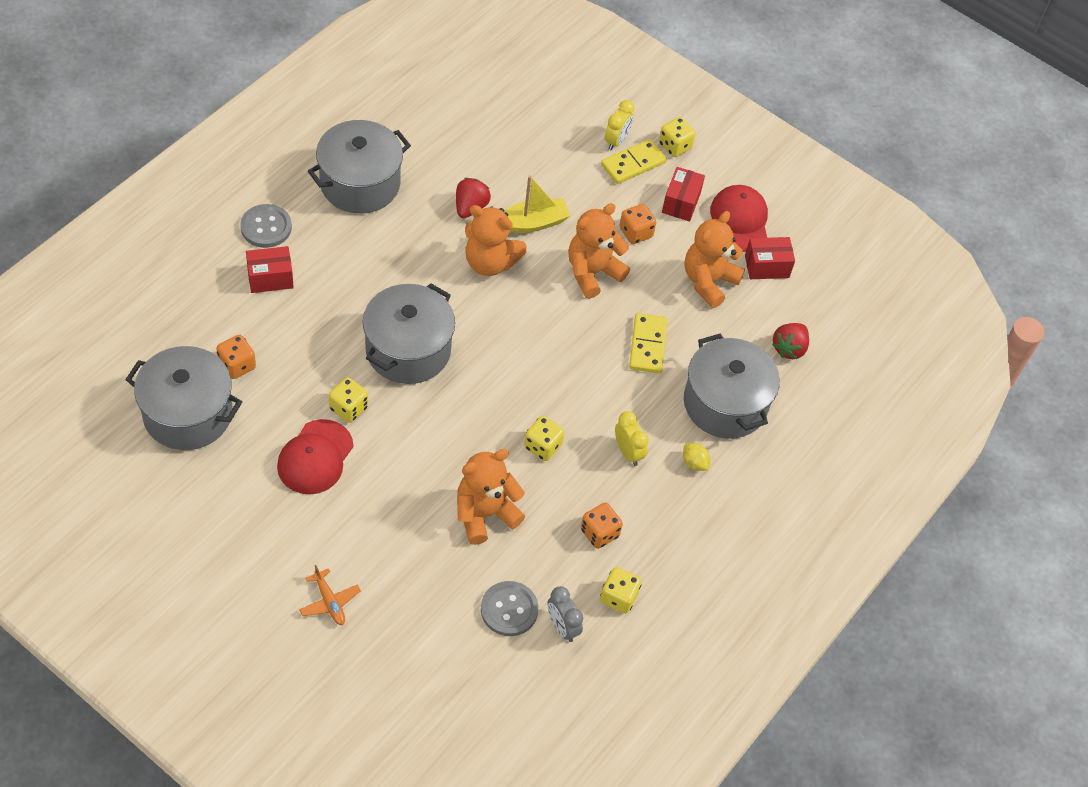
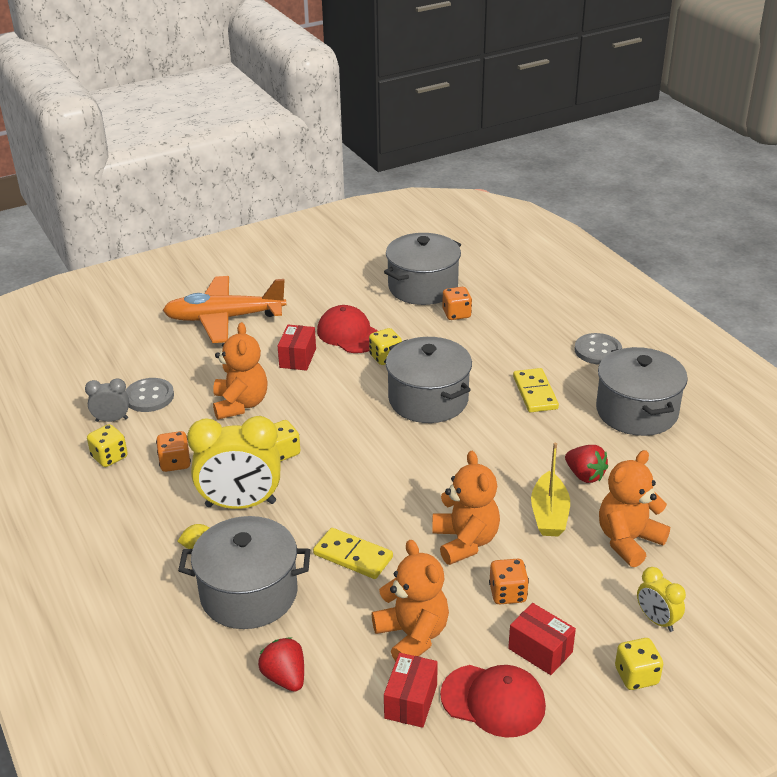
camera: 120 degrees right, 20 degrees down
red box [246,246,294,293] -> red box moved to [278,325,316,371]
orange plane [299,565,361,625] -> orange plane [163,276,286,343], size x2.42
orange teddy bear [465,205,527,276] -> orange teddy bear moved to [599,450,670,567]
yellow domino [601,139,667,184] -> yellow domino moved to [513,368,559,413]
yellow clock [615,411,649,466] -> yellow clock [187,416,281,509], size x1.98

